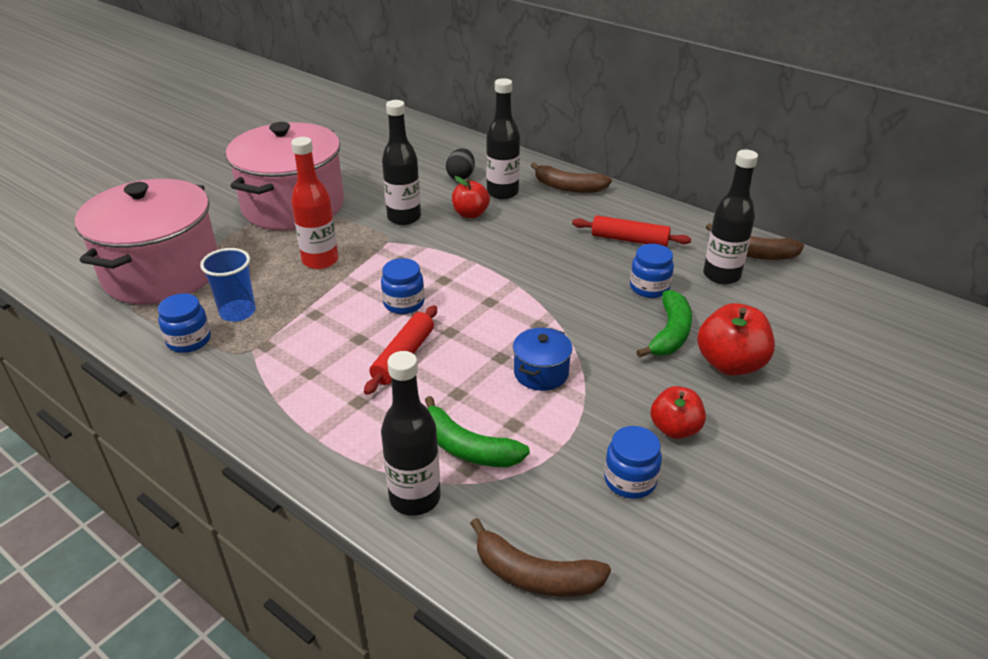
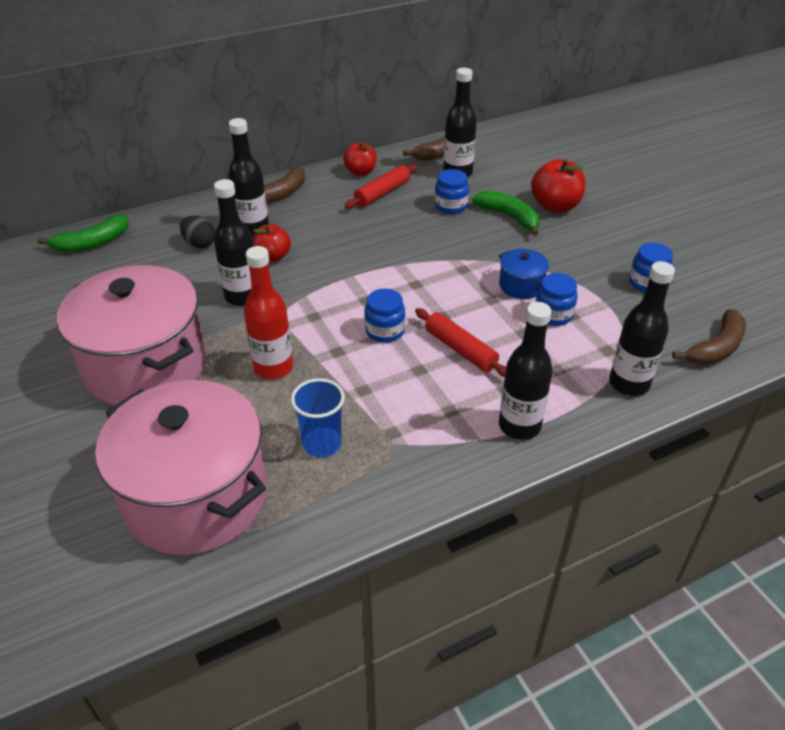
camera: 65 degrees left, 5 degrees up
blue jar [158,293,211,353] -> blue jar moved to [535,273,578,326]
green banana [425,396,530,467] -> green banana moved to [37,215,129,252]
red apple [651,386,706,439] -> red apple moved to [343,142,377,176]
none -> black bottle [499,302,553,440]

